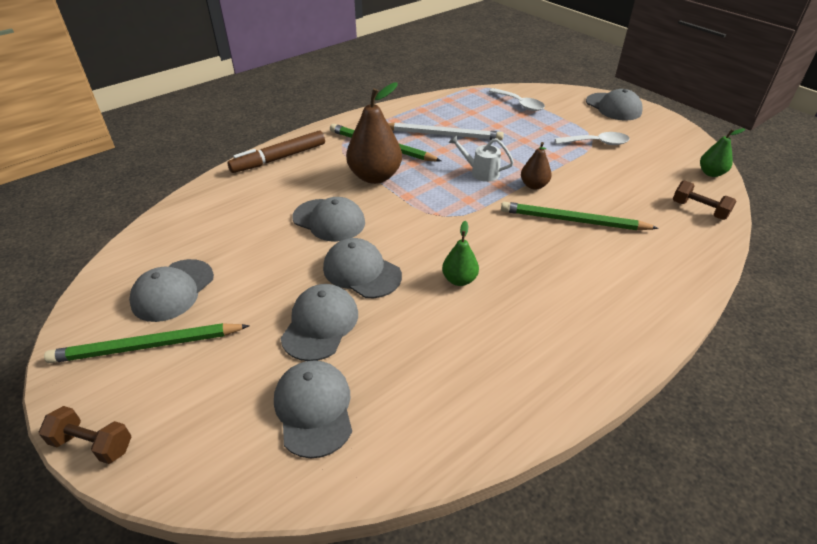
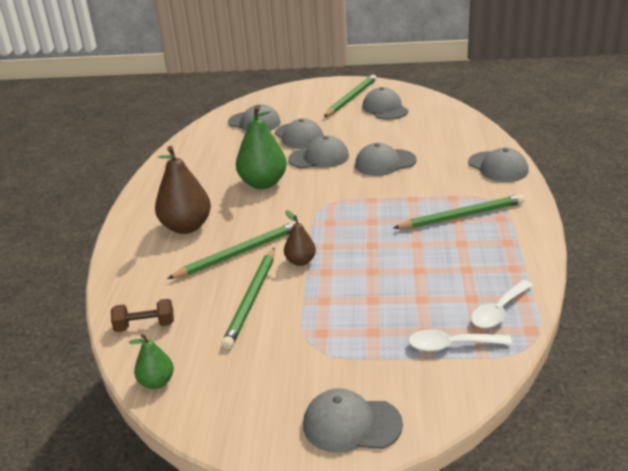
camera: 135 degrees right, 10 degrees down
brown dumbbell [39,406,131,464] -> none
brown marker [227,131,325,173] -> grey cap [468,148,529,182]
brown pear [346,82,402,184] -> brown pear moved to [155,146,211,234]
white pencil [388,122,504,141] -> none
green pear [442,221,479,286] -> green pear [236,106,287,189], size x1.86
white watering can [449,135,514,182] -> none
white spoon [555,132,630,145] -> white spoon moved to [471,280,533,328]
none -> green pencil [221,248,275,349]

